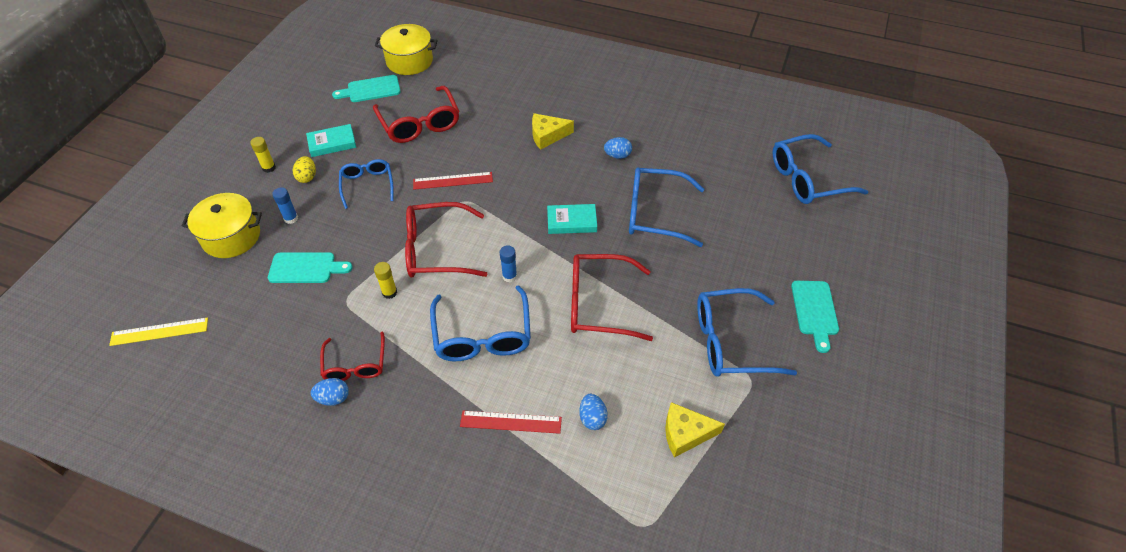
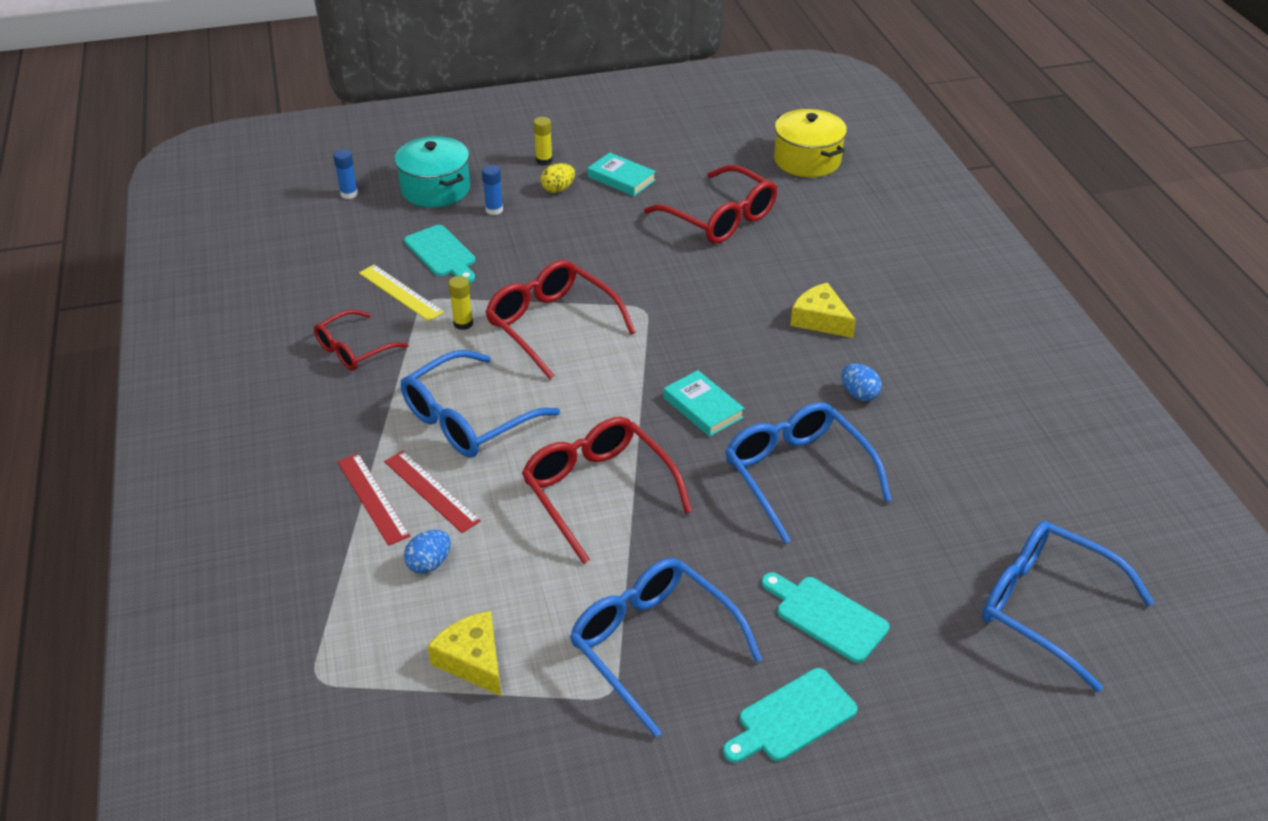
camera: 55 degrees right, 10 degrees down
yellow ruler [109,317,208,346] -> yellow ruler moved to [359,265,444,321]
yellow pot [182,193,262,258] -> turquoise pot [395,136,470,208]
blue egg [311,378,349,406] -> none
turquoise cutting board [332,75,401,102] -> turquoise cutting board moved to [762,572,890,663]
blue glasses [339,159,394,209] -> none
red glasses [373,86,459,143] -> red glasses turned 75 degrees counterclockwise [644,165,777,244]
red ruler [413,172,493,190] -> red ruler moved to [384,451,481,533]
blue glue stick [500,245,517,283] -> blue glue stick moved to [333,149,358,199]

